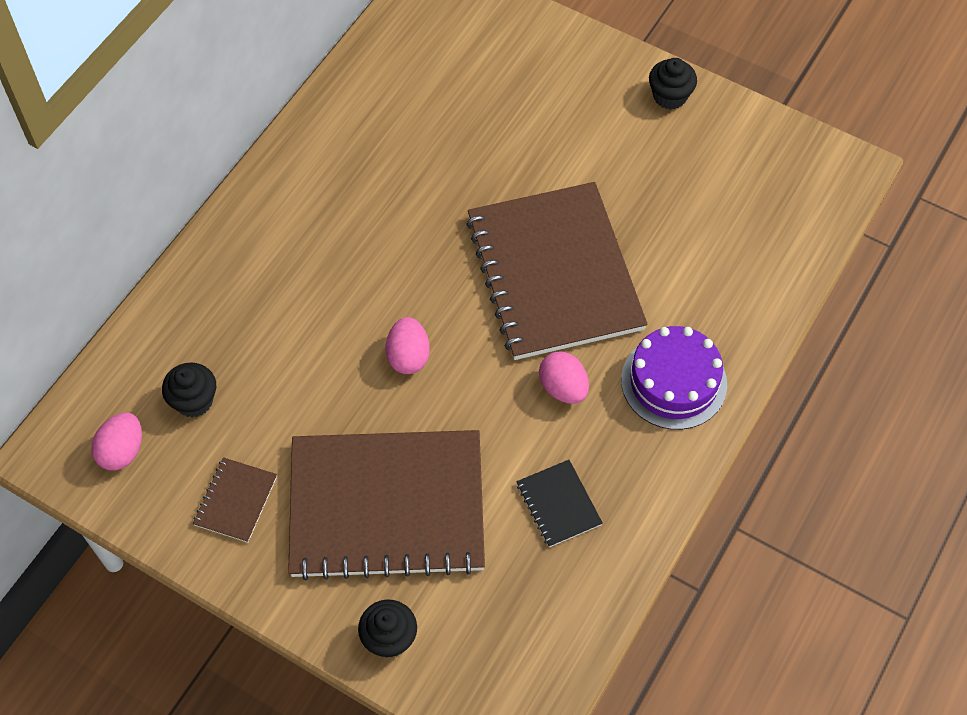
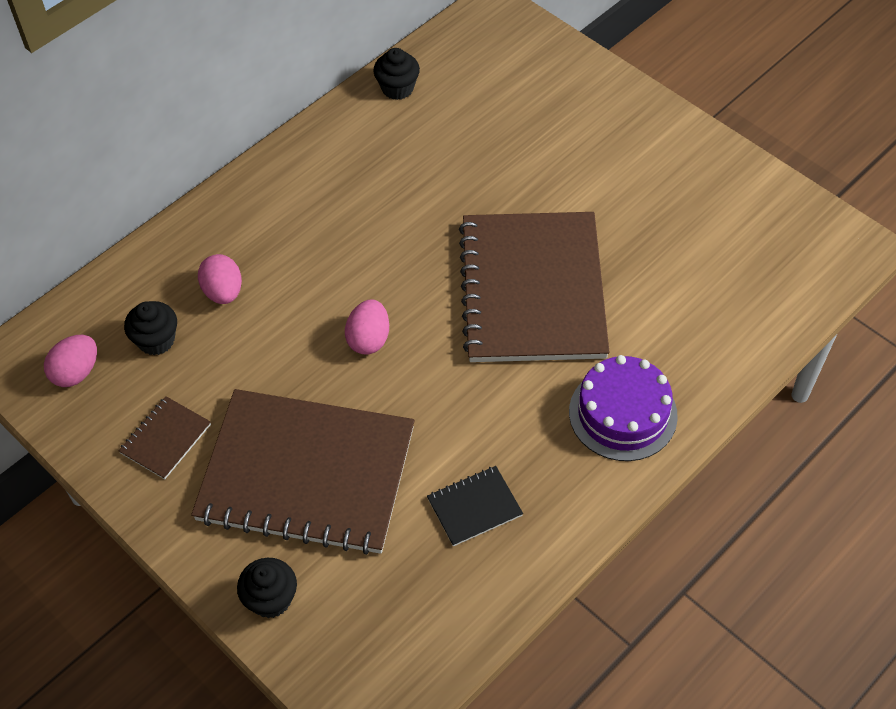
camera: 15 degrees right, 5 degrees down
black notebook [516,460,603,547] -> black notebook turned 75 degrees clockwise [427,466,523,546]
pink egg [539,352,589,404] -> pink egg moved to [198,254,242,304]
black cupcake [649,58,697,110] -> black cupcake moved to [373,48,420,100]

